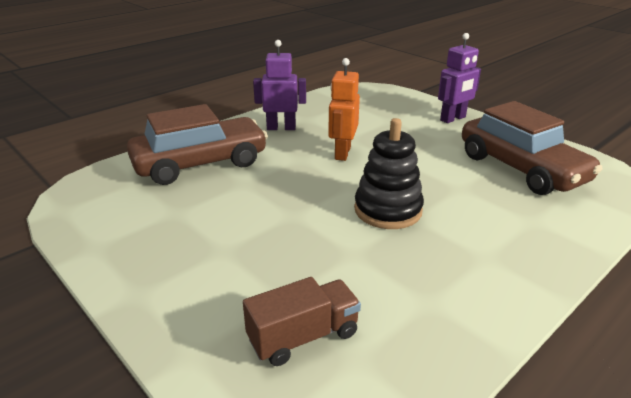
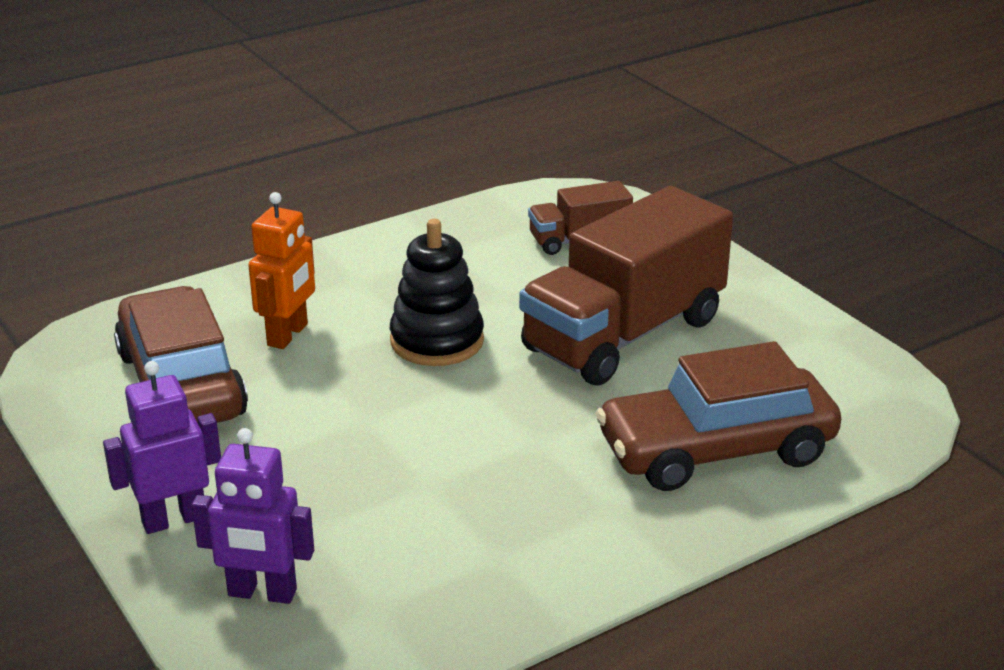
camera: 170 degrees left, 0 degrees up
purple robot [253,40,306,130] -> purple robot moved to [191,428,314,604]
orange robot [328,58,360,161] -> orange robot moved to [248,192,315,349]
none -> brown truck [519,186,733,386]

